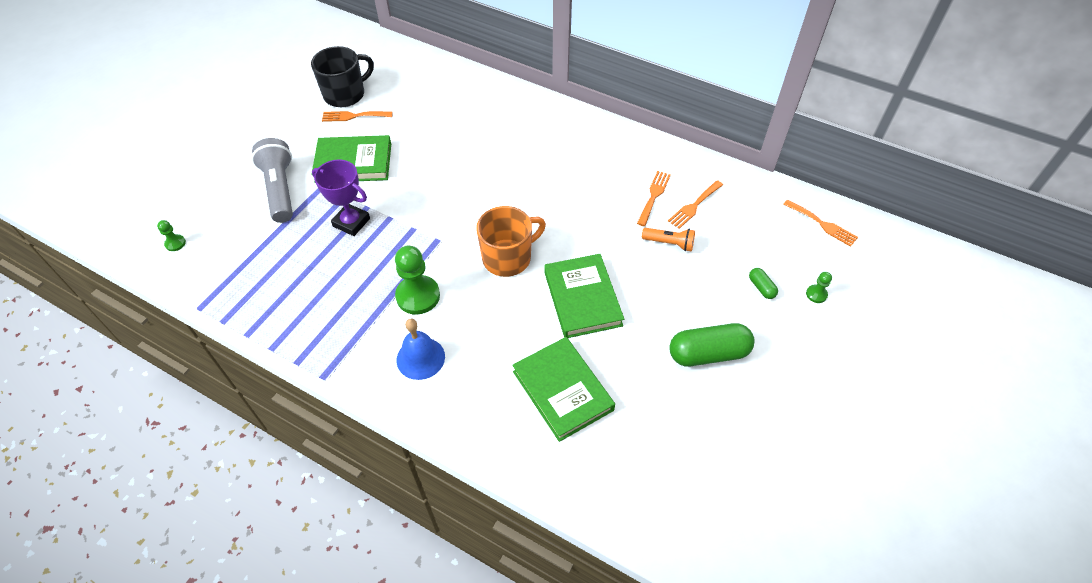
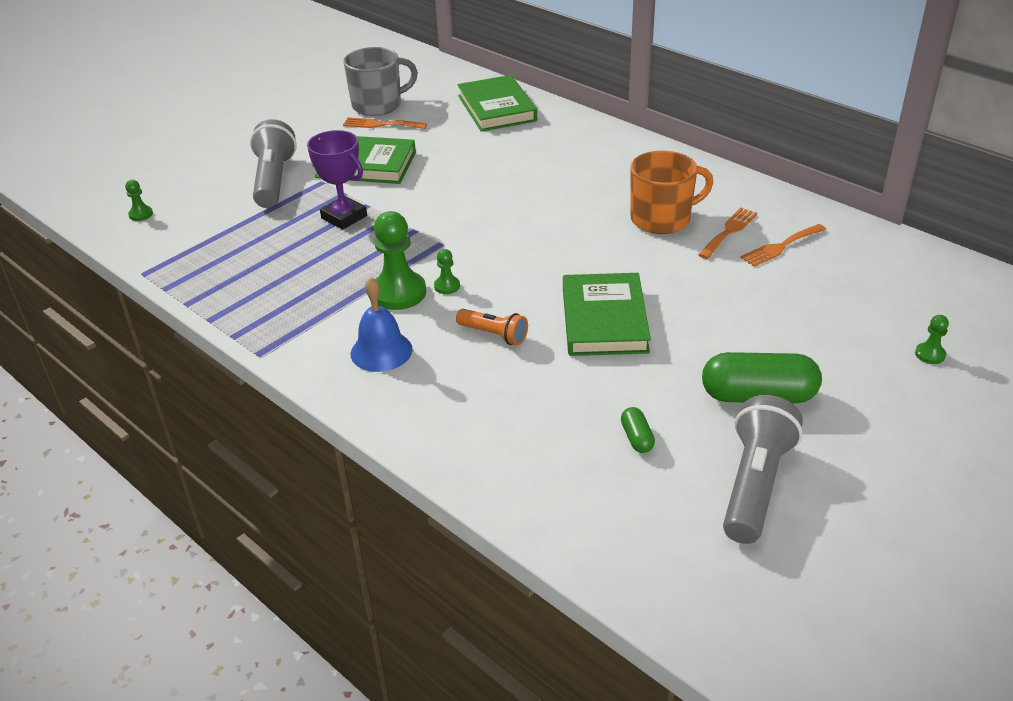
camera: 15 degrees right, 15 degrees down
black mug [311,46,374,107] -> grey mug [343,47,418,116]
orange mug [476,206,546,277] -> orange mug moved to [630,151,714,234]
green book [512,337,615,442] -> green book moved to [457,75,537,132]
orange flashlight [642,228,695,252] -> orange flashlight moved to [456,309,528,346]
green capsule [749,268,778,299] -> green capsule moved to [621,407,655,453]
orange fork [783,199,858,247] -> none
none -> green pawn [434,249,460,294]
none -> grey flashlight [723,395,803,544]

